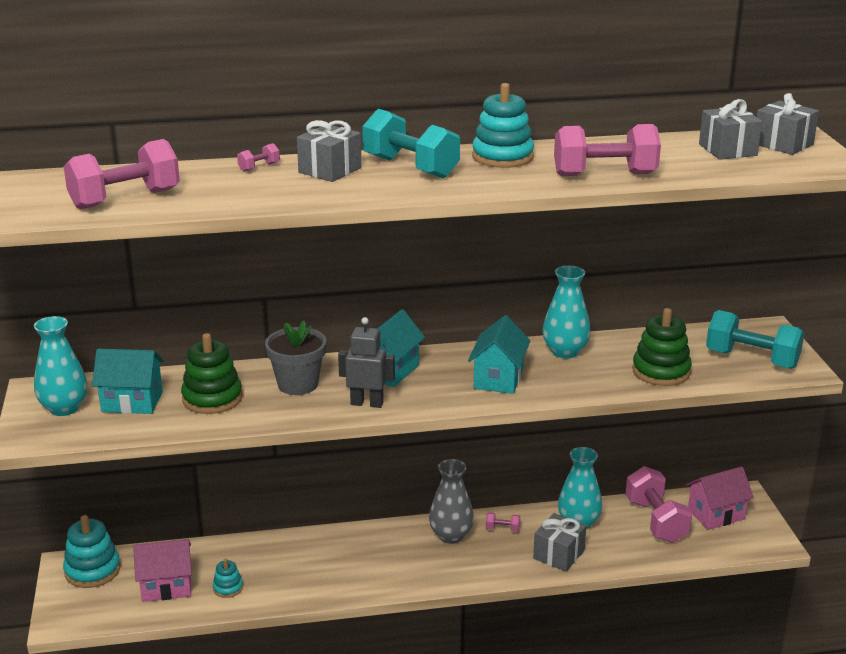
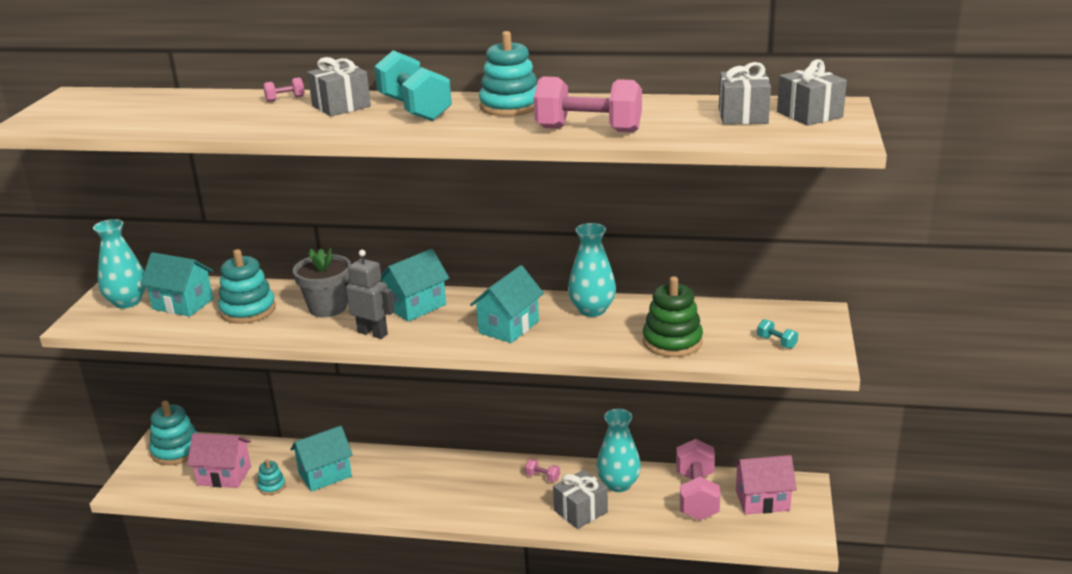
camera: 20 degrees right, 0 degrees up
pink dumbbell [64,139,180,209] -> none
green stacking toy [181,333,243,414] -> turquoise stacking toy [218,249,276,324]
grey vase [429,459,474,544] -> none
turquoise dumbbell [706,310,804,369] -> turquoise dumbbell [757,319,798,349], size x0.41
none -> turquoise house [290,426,353,492]

